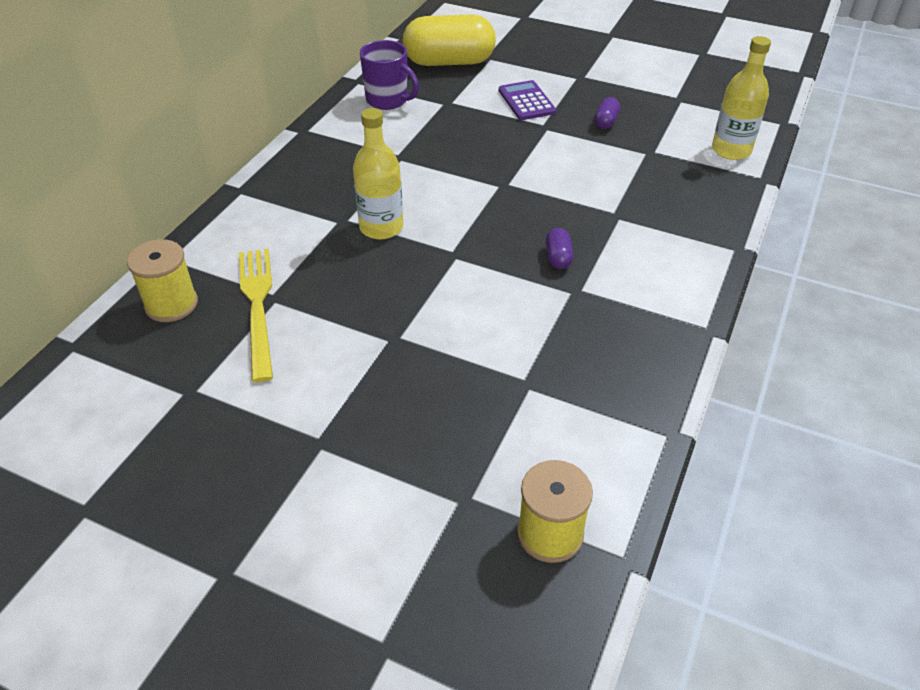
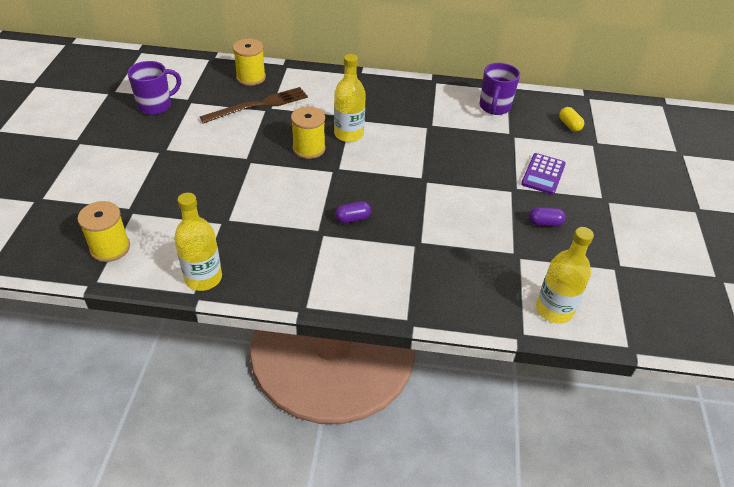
camera: 70 degrees right, 0 degrees up
yellow fork [239,249,273,382] -> brown fork [200,87,308,124]
yellow capsule [403,14,496,66] -> yellow capsule [559,107,584,132], size x0.41
purple calculator [499,80,556,120] -> purple calculator turned 150 degrees clockwise [521,153,566,195]
none -> purple mug [127,61,181,115]
none -> yellow bottle [174,193,222,291]
none -> yellow spool [291,106,326,159]

